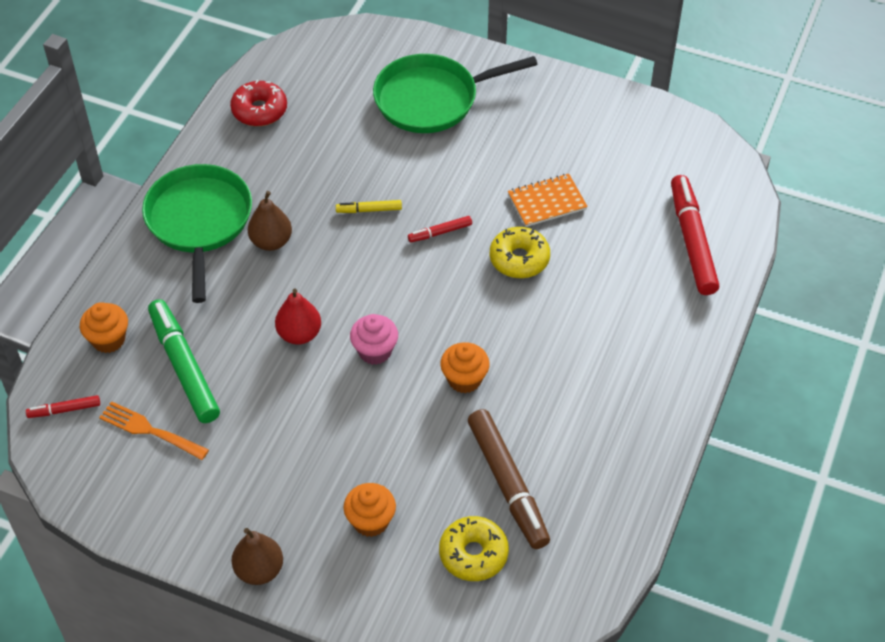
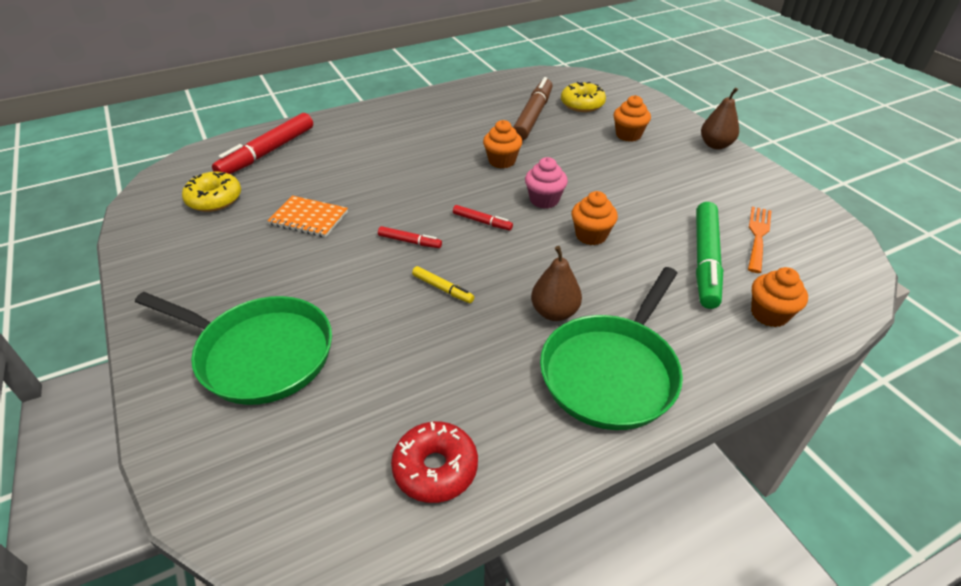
camera: 140 degrees left, 10 degrees down
red marker [26,395,100,418] -> red marker moved to [453,205,513,230]
orange fork [99,401,209,460] -> orange fork turned 135 degrees counterclockwise [748,207,772,273]
red pear [275,289,321,345] -> orange cupcake [572,191,618,245]
yellow donut [490,227,550,278] -> yellow donut moved to [182,172,241,212]

